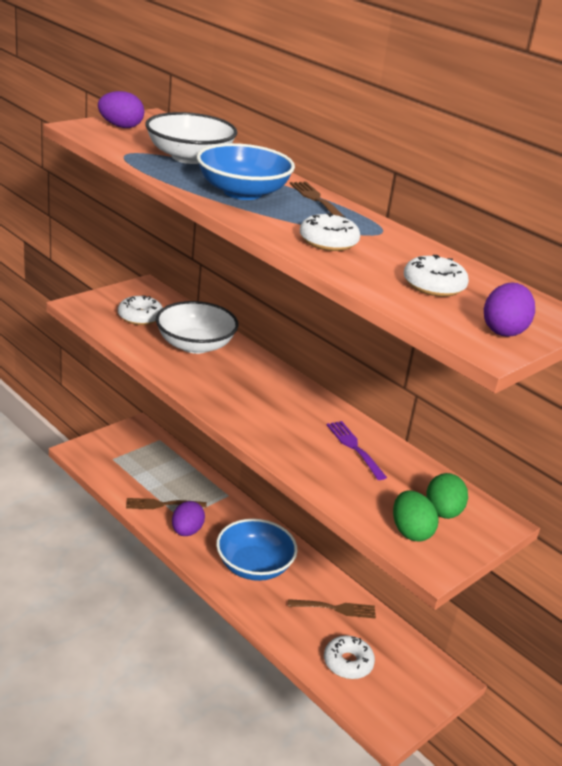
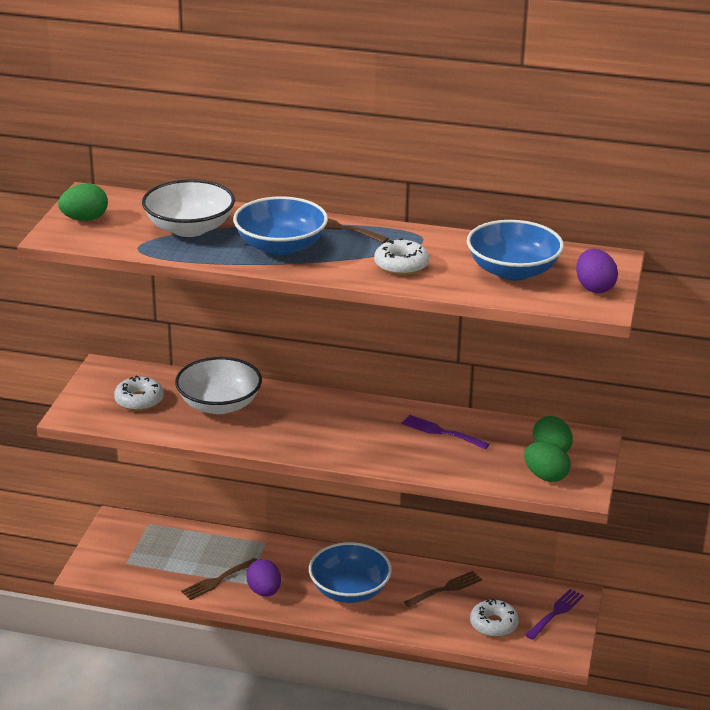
camera: 30 degrees left, 0 degrees up
purple egg [98,91,144,128] -> green egg [58,184,108,221]
white donut [404,255,469,297] -> blue bowl [467,220,564,281]
none -> purple fork [525,589,584,640]

